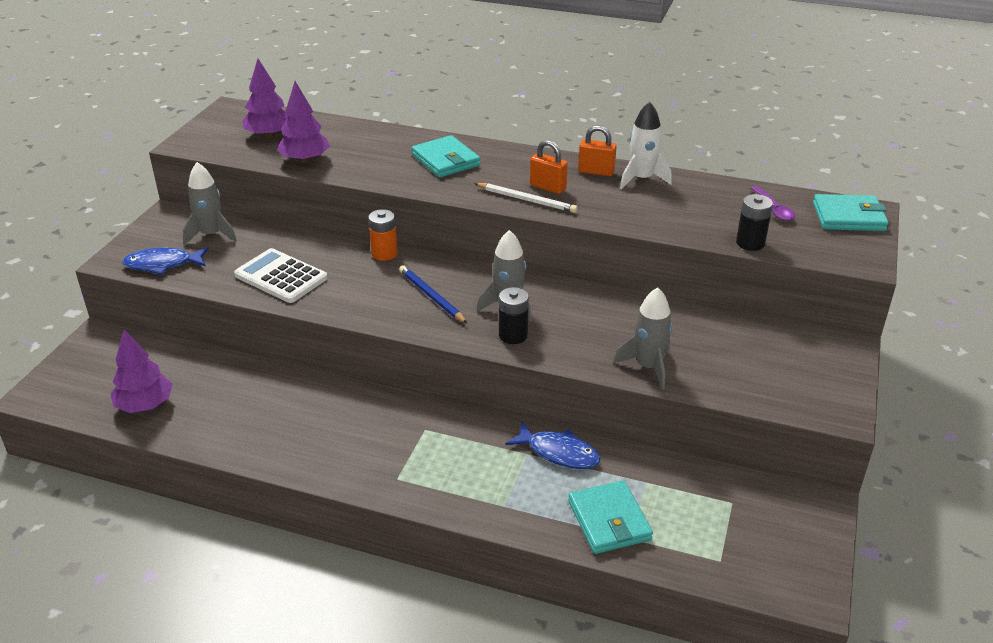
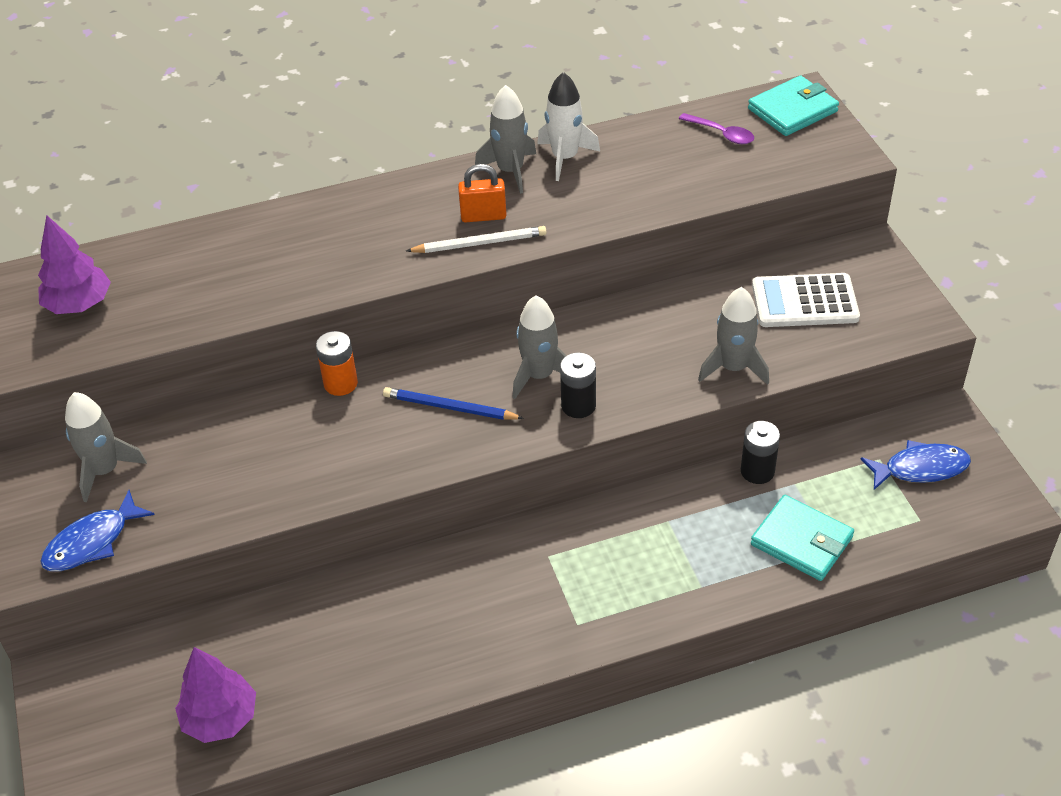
camera: 35 degrees left, 10 degrees up
white calculator [234,248,328,303] -> white calculator moved to [752,273,860,327]
purple tree [277,81,330,163] -> none
turquoise wallet [412,135,480,178] -> none
blue fish [506,422,600,469] -> blue fish moved to [861,440,971,490]
orange padlock [578,125,617,176] -> grey rocket [475,85,536,194]
black battery [736,194,773,251] -> black battery moved to [741,421,780,484]

